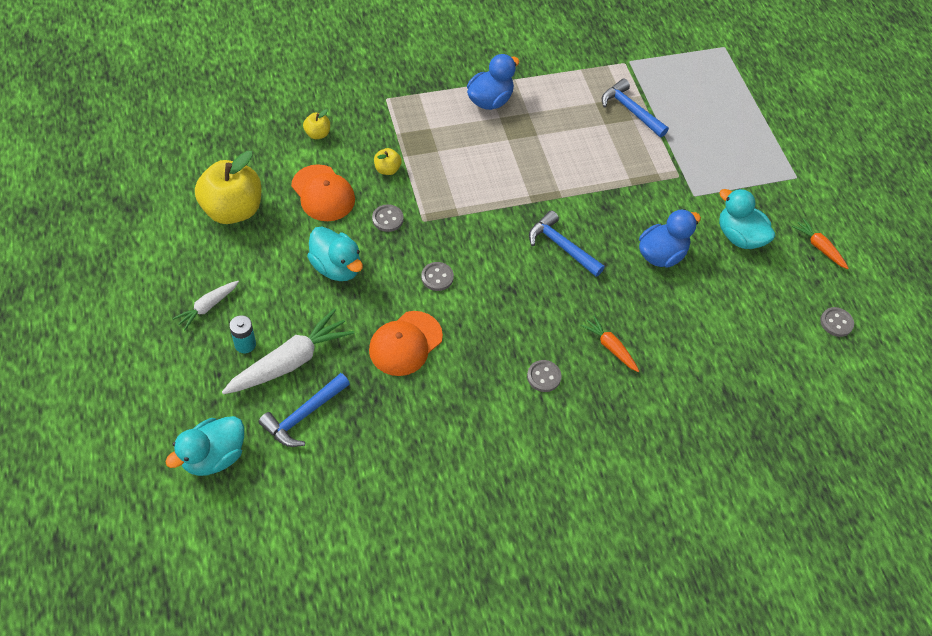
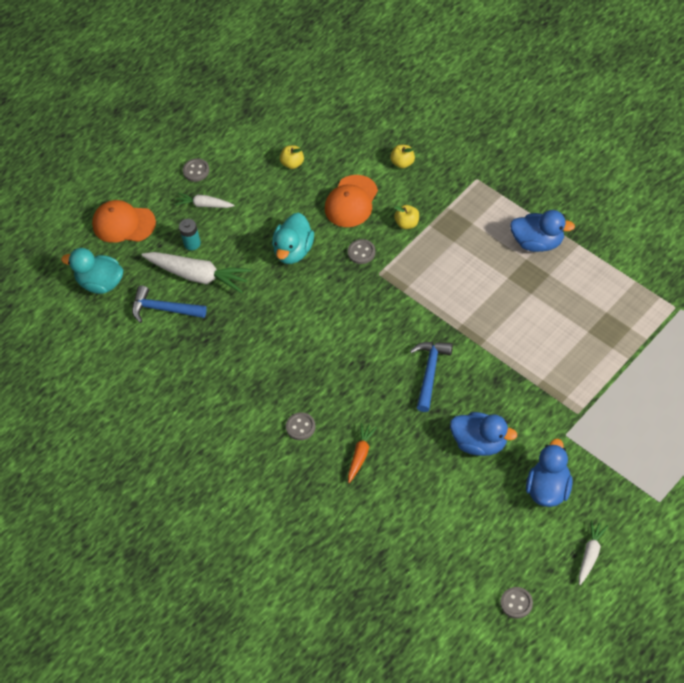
camera: 70 degrees right, 0 degrees up
yellow apple [195,151,261,224] -> yellow apple [280,145,304,169], size x0.44
orange cap [369,311,443,376] -> orange cap moved to [92,200,156,243]
grey button [421,262,454,291] -> grey button moved to [183,158,210,182]
blue hammer [602,79,669,137] -> none
turquoise duck [719,189,775,249] -> blue duck [526,439,573,507]
orange carrot [792,218,849,269] -> white carrot [579,520,608,585]

